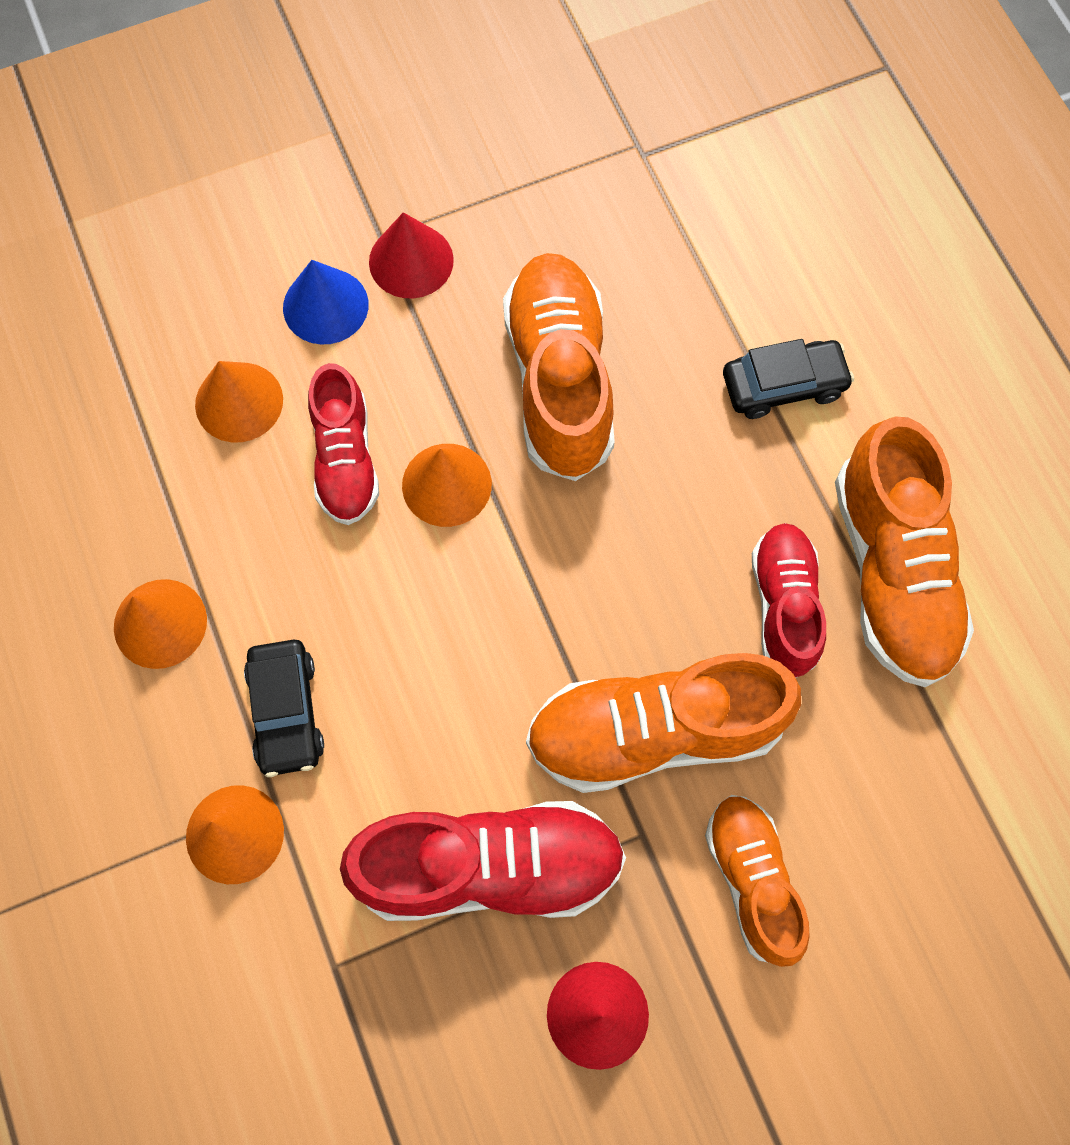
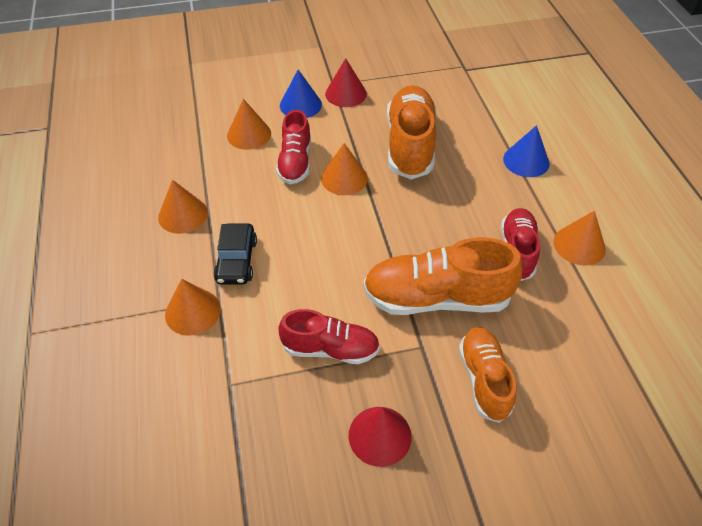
camera: 10 degrees right, 20 degrees down
red shoe [340,801,626,921] -> red shoe [278,309,380,364], size x0.63
black car [723,339,854,419] -> blue cone [503,125,549,177]
orange shoe [835,416,974,687] -> orange cone [553,211,606,266]

